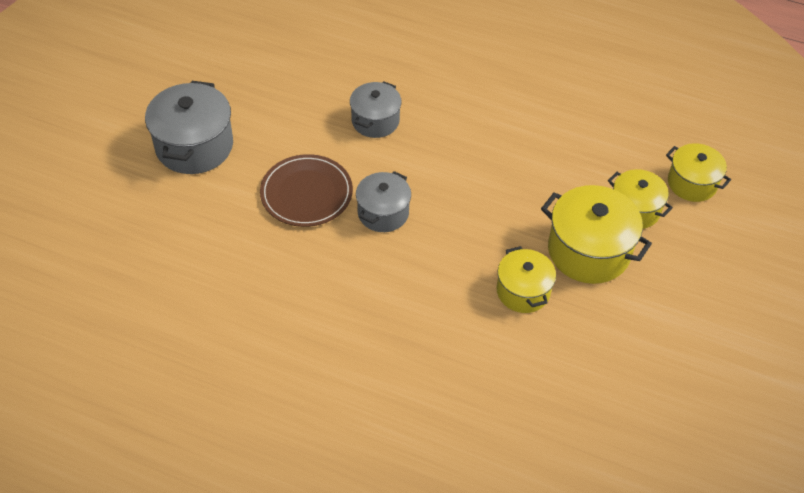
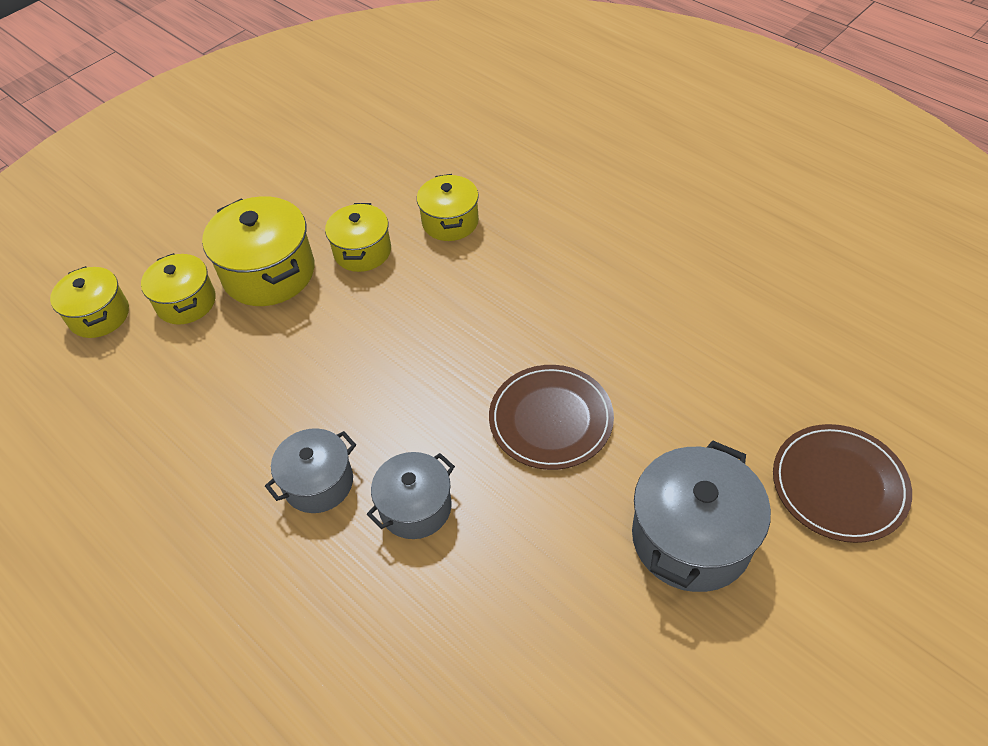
camera: 155 degrees left, 0 degrees up
grey pot [356,171,411,232] -> grey pot moved to [265,428,356,513]
none -> yellow pot [417,174,479,241]
none -> brown plate [773,424,912,543]

